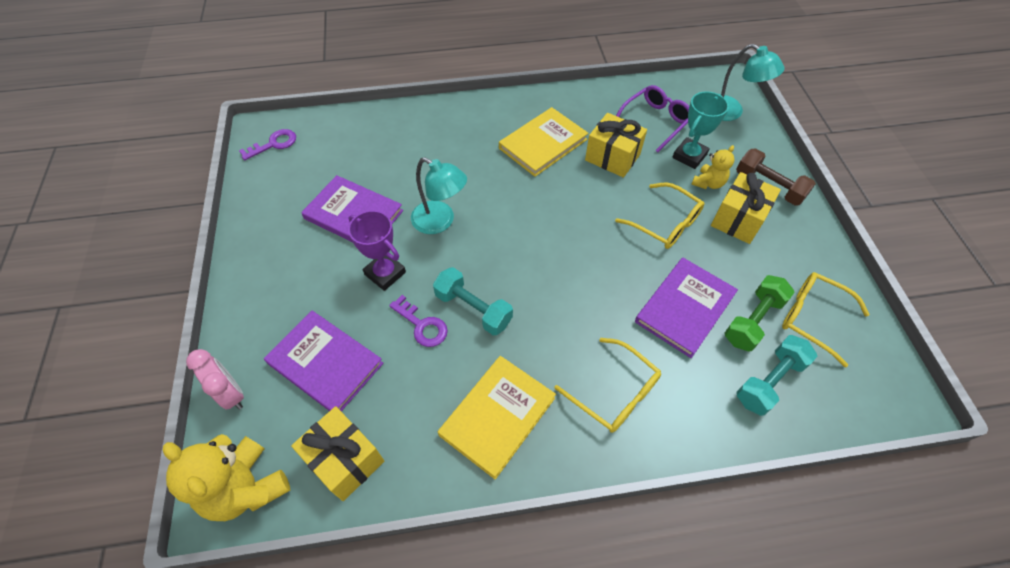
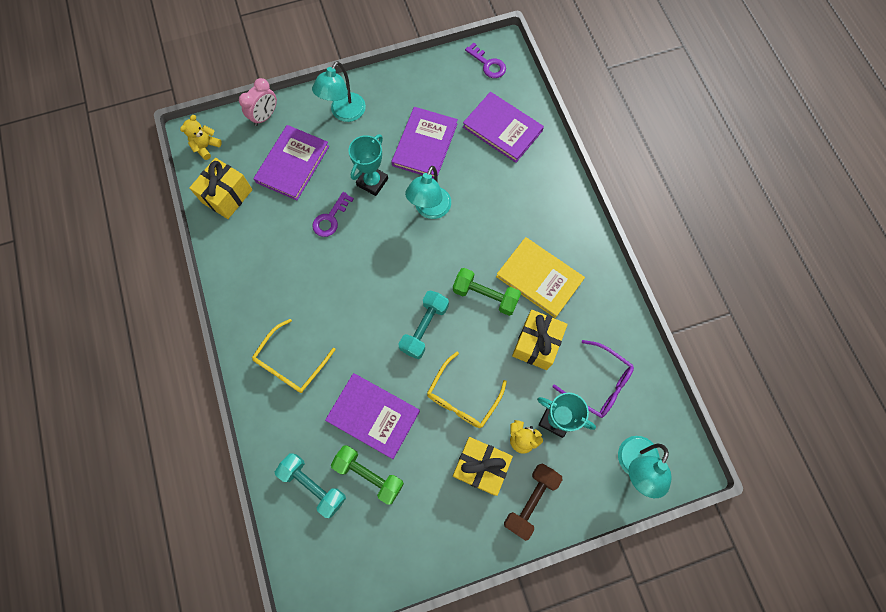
camera: 80 degrees right, 15 degrees up
yellow teddy bear [163,434,290,521] -> yellow teddy bear [180,115,222,160], size x0.56
purple trophy [348,210,406,291] -> turquoise trophy [349,134,388,196]
turquoise dumbbell [433,267,513,335] -> turquoise dumbbell moved to [399,291,449,359]
yellow book [438,356,556,479] -> none
yellow glasses [782,272,870,368] -> none
none -> turquoise lamp [312,61,366,122]
none -> green dumbbell [453,268,521,316]
none -> purple book [463,92,544,163]

